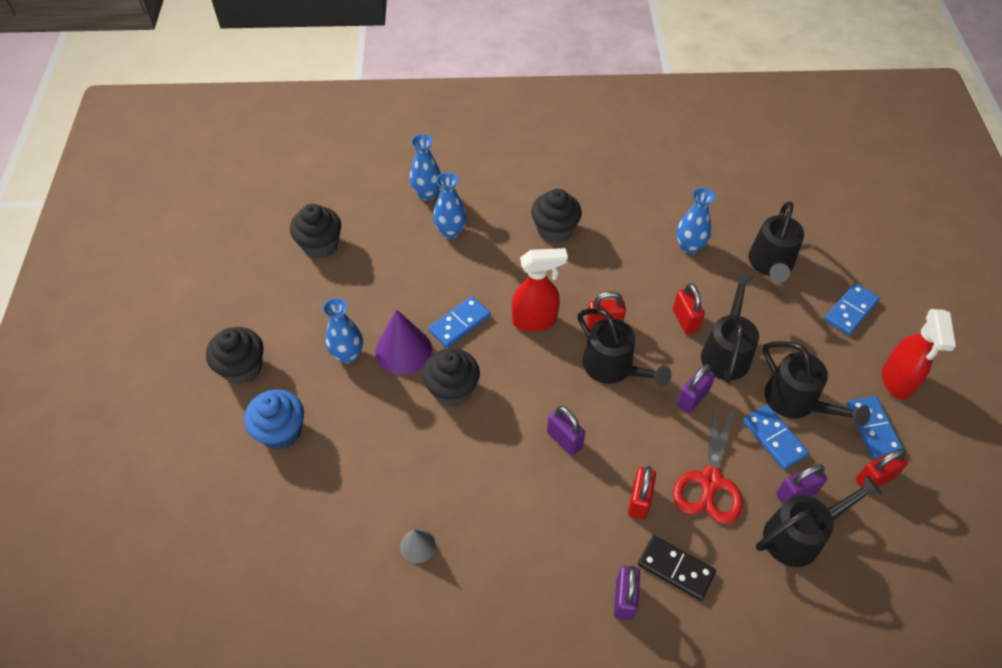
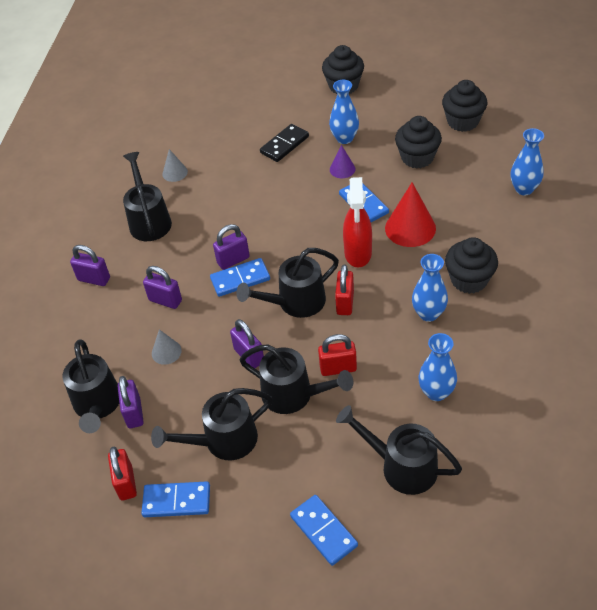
camera: 105 degrees right, 5 degrees down
blue cupcake [244,389,304,450] -> none
purple cone [375,309,432,375] -> purple cone [330,145,355,178], size x0.55
black cupcake [422,348,480,407] -> black cupcake moved to [395,116,442,169]
blue vase [433,172,467,239] -> blue vase moved to [412,254,448,322]
red padlock [628,466,656,519] -> purple padlock [143,266,182,309]
black domino [638,535,716,601] -> black domino moved to [260,124,309,162]
red scissors [673,402,743,524] -> grey cone [152,329,182,365]
blue domino [743,405,809,470] -> blue domino moved to [210,258,270,297]
red spray bottle [882,309,956,400] -> none
none -> black watering can [123,152,172,241]
none -> red cone [385,182,436,247]

